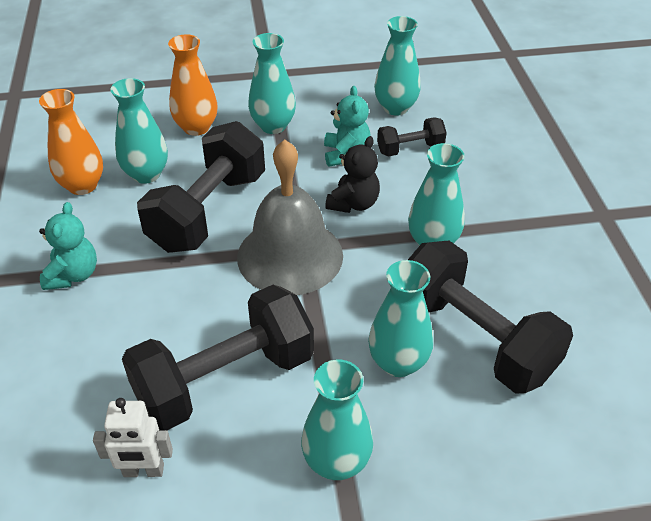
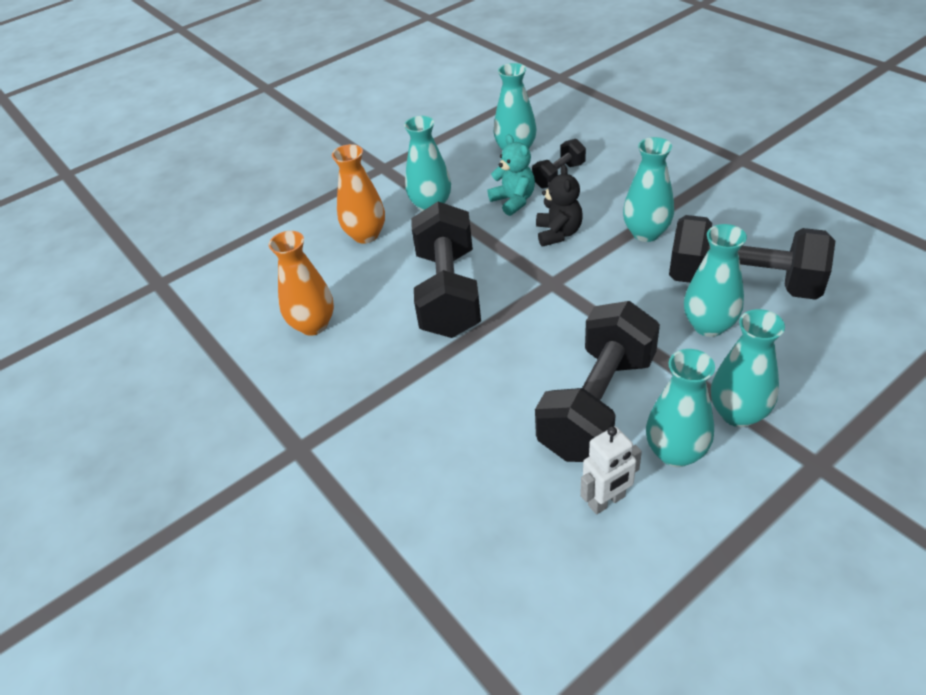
camera: 25 degrees left, 0 degrees up
turquoise teddy bear [39,202,97,290] -> none
turquoise vase [110,78,168,184] -> turquoise vase moved to [646,349,715,467]
grey bell [237,139,343,295] -> none

